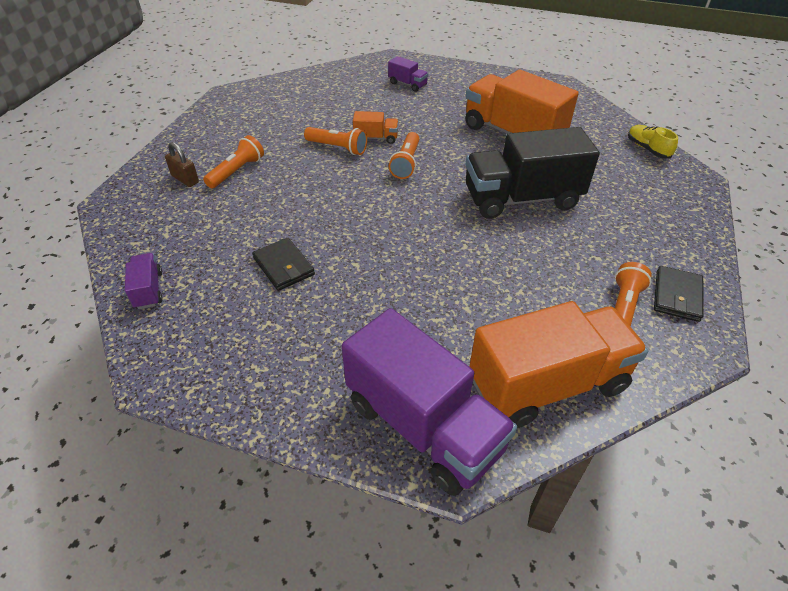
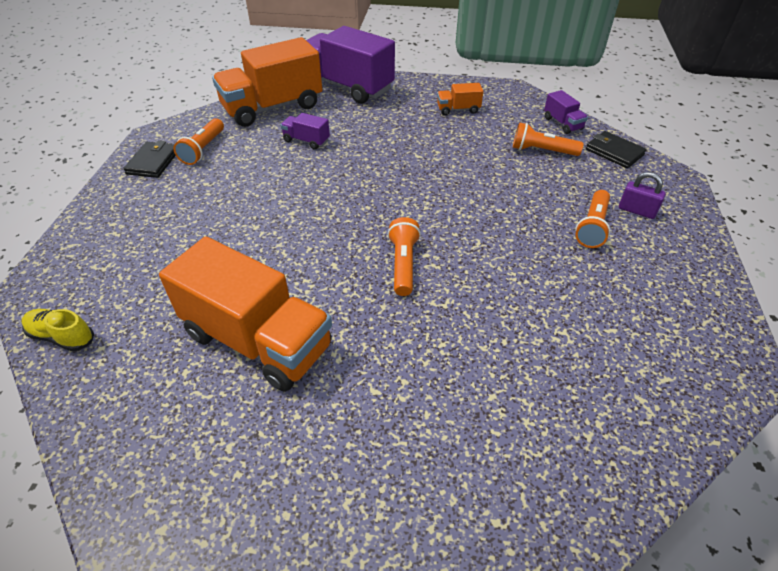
camera: 170 degrees right, 0 degrees up
brown padlock [165,142,199,187] -> purple padlock [619,172,666,219]
black wallet [252,238,315,291] -> black wallet moved to [586,131,647,168]
orange flashlight [304,127,367,155] -> orange flashlight moved to [513,122,583,156]
orange truck [353,111,398,144] -> orange truck moved to [437,83,483,115]
purple truck [388,56,429,92] -> purple truck moved to [280,113,330,150]
black truck [466,127,600,219] -> none
yellow shoe [628,125,678,159] -> yellow shoe turned 150 degrees clockwise [22,309,94,352]

